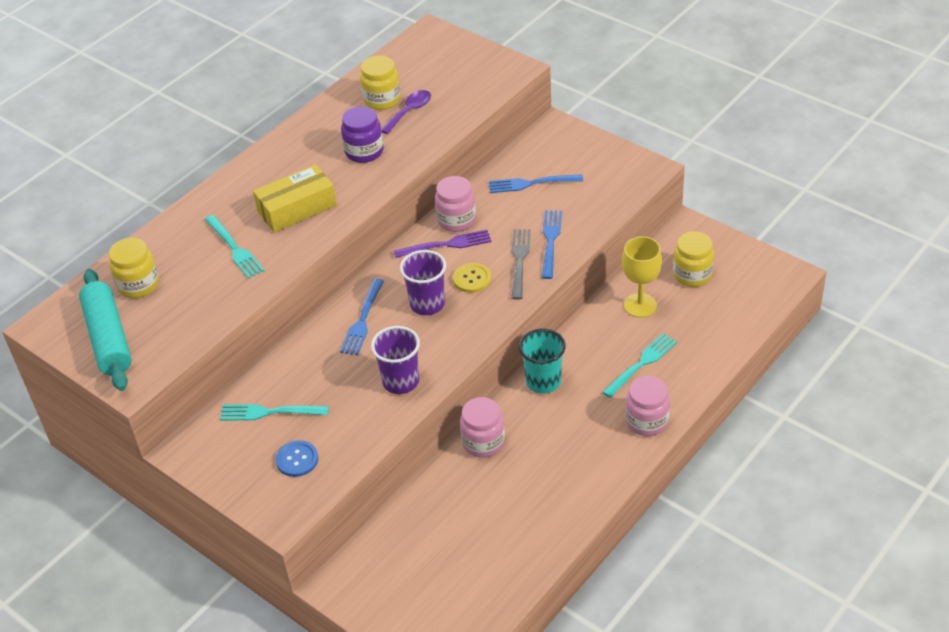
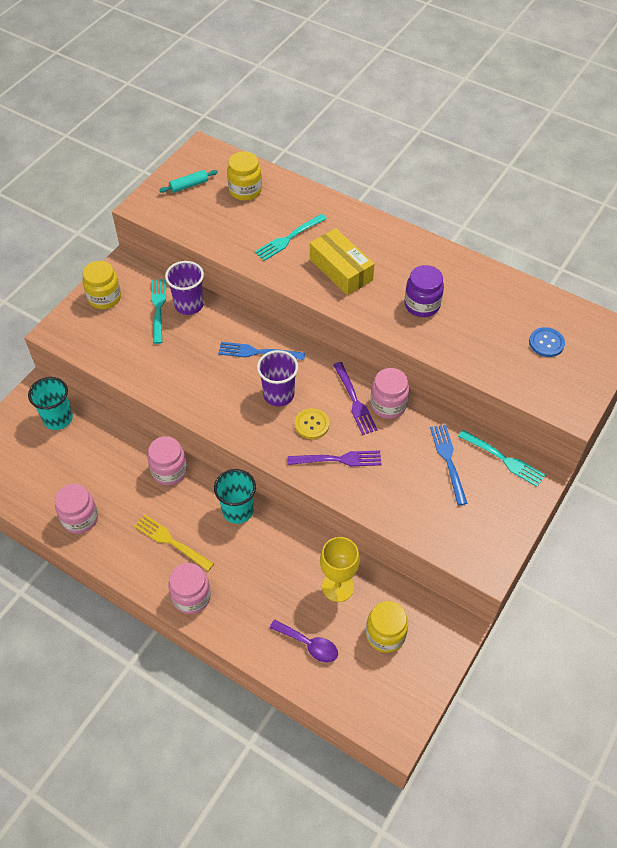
camera: 80 degrees right, 10 degrees up
turquoise rolling pin [79,269,132,391] -> turquoise rolling pin [159,170,218,193], size x0.48
blue button [276,440,318,477] -> blue button moved to [529,327,565,357]
yellow jar [360,56,401,110] -> yellow jar moved to [83,261,121,309]
purple cup [371,326,420,394] -> purple cup moved to [165,261,204,315]
purple spoon [381,90,431,134] -> purple spoon moved to [270,619,338,663]
grey fork [511,229,531,300] -> purple fork [288,450,382,467]
blue fork [542,210,562,279] -> none
turquoise fork [602,333,677,398] -> turquoise fork moved to [458,430,545,487]
none -> turquoise cup [28,377,73,430]
none -> pink jar [55,484,98,534]
none -> yellow fork [134,514,214,571]

